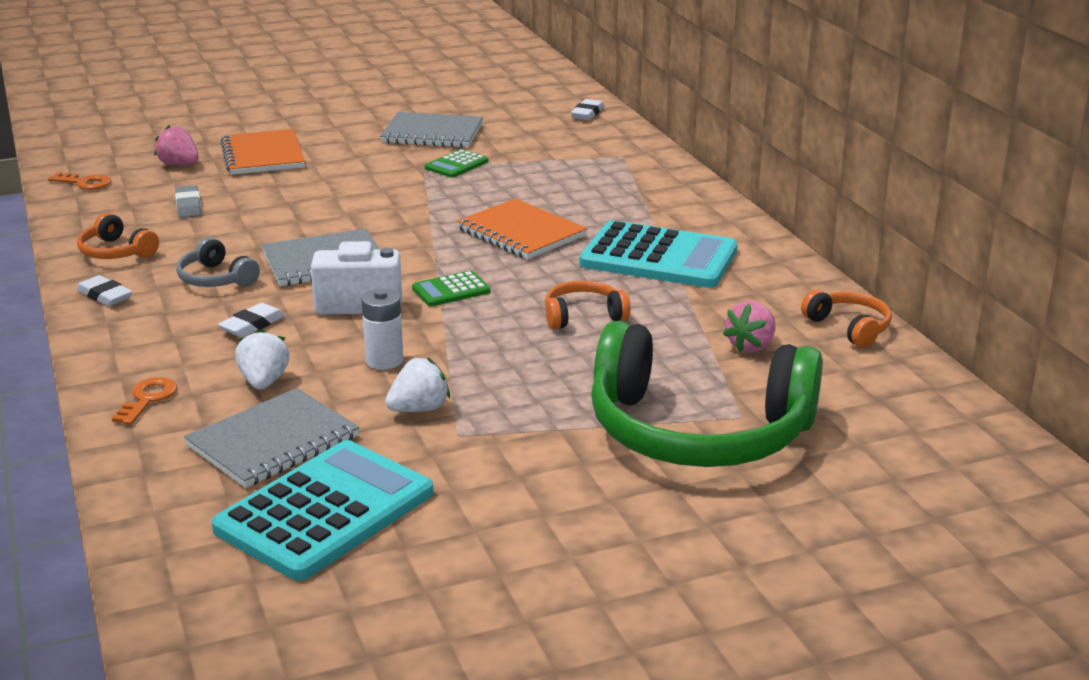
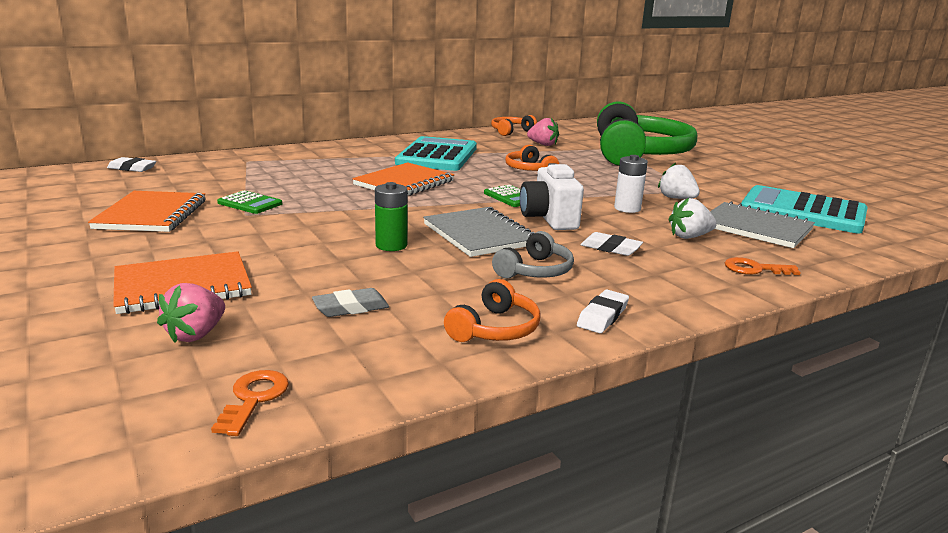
camera: 100 degrees left, 5 degrees down
grey notebook [380,112,483,148] -> orange notebook [88,191,206,232]
none -> green battery [375,182,408,251]

